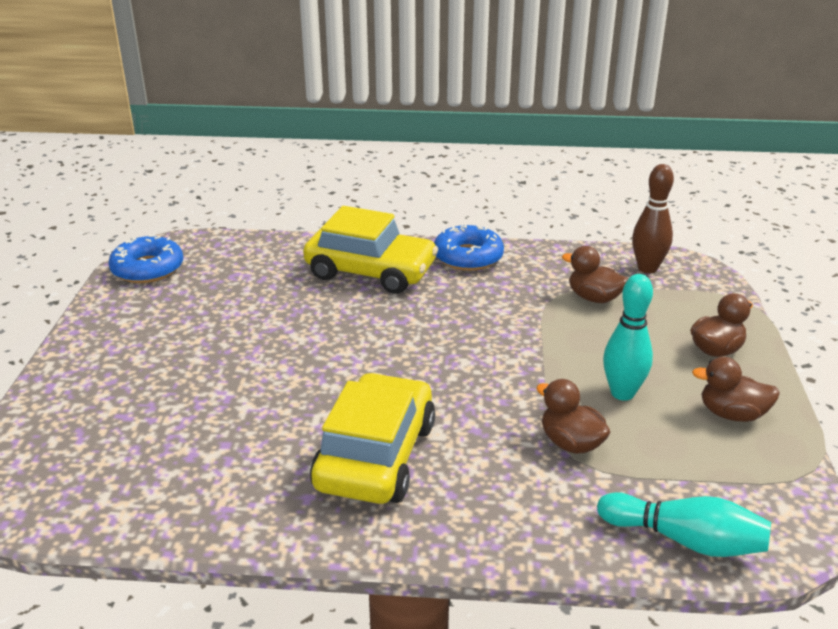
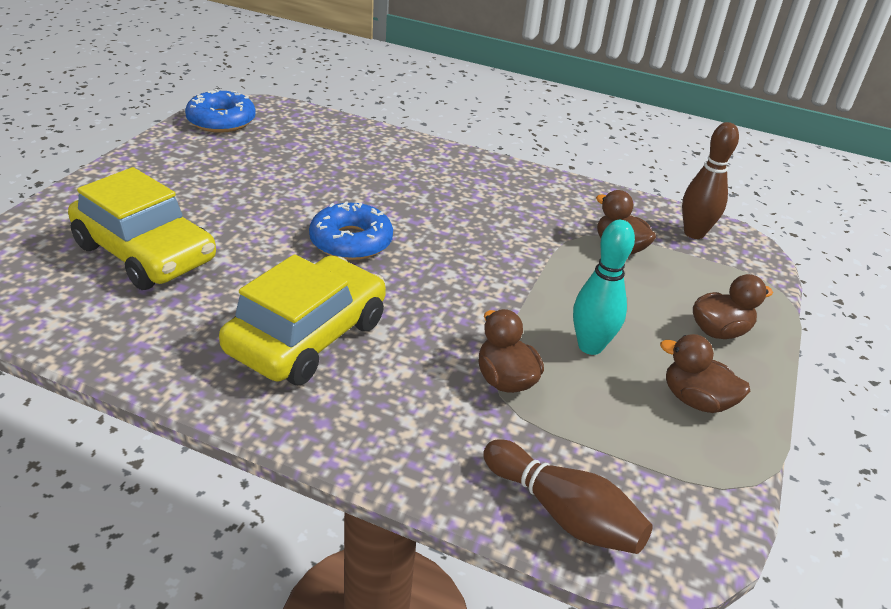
camera: 15 degrees right, 5 degrees up
yellow car [303,206,438,294] -> yellow car moved to [68,167,216,290]
blue donut [434,224,504,271] -> blue donut moved to [309,201,393,260]
turquoise bowling pin [597,492,771,557] -> brown bowling pin [483,439,653,554]

